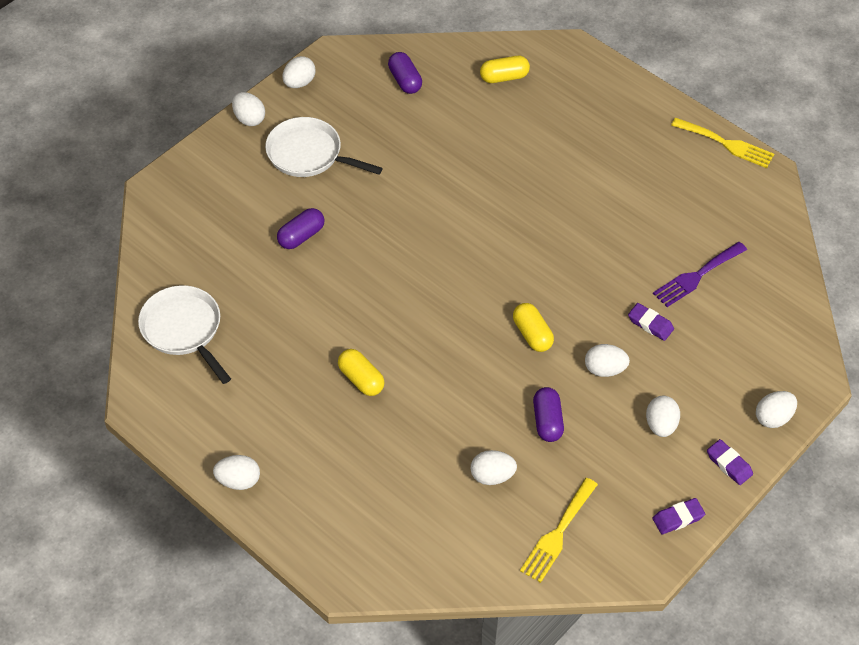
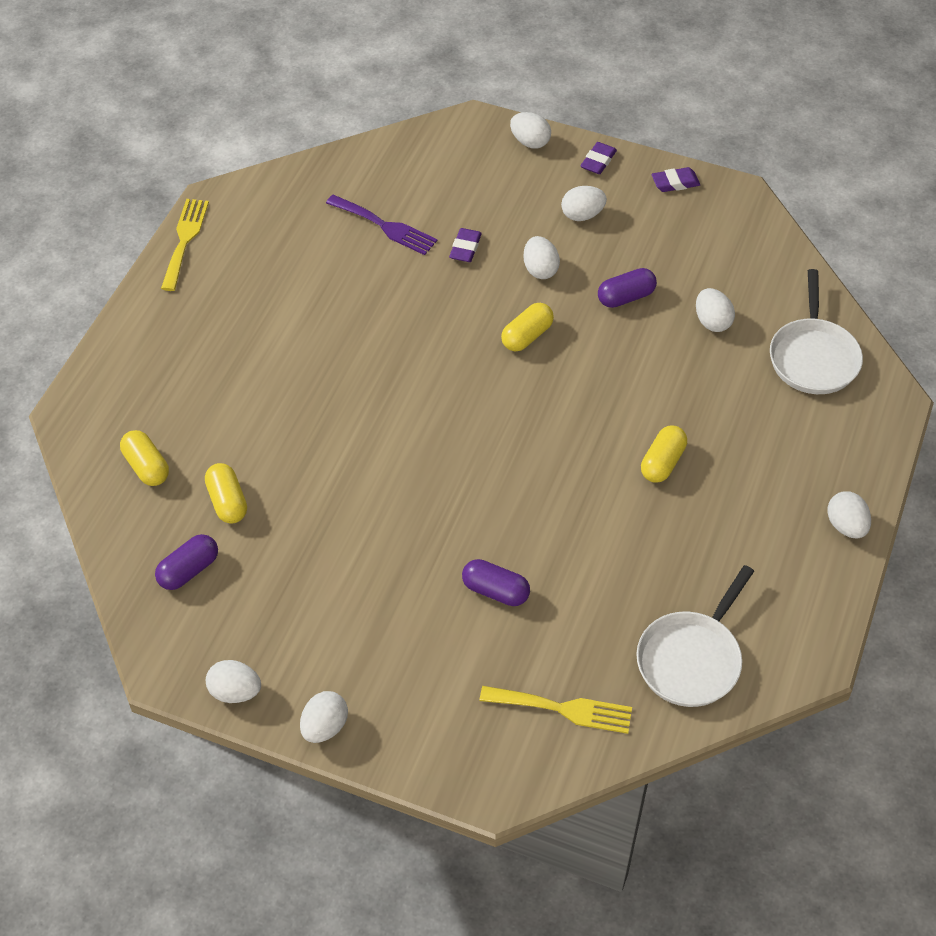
camera: 110 degrees left, 0 degrees up
white pan [265,117,383,177] -> white pan moved to [770,269,863,394]
yellow fork [520,478,598,583] -> yellow fork moved to [480,686,632,734]
purple eraser [653,498,705,534] -> purple eraser turned 60 degrees counterclockwise [652,167,700,192]
none -> yellow capsule [205,463,247,524]

